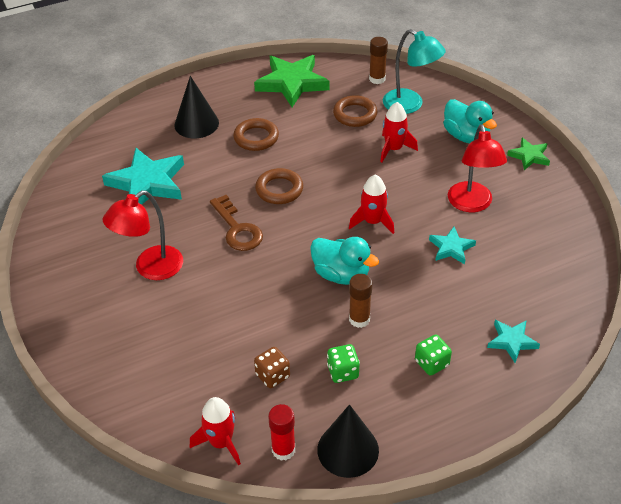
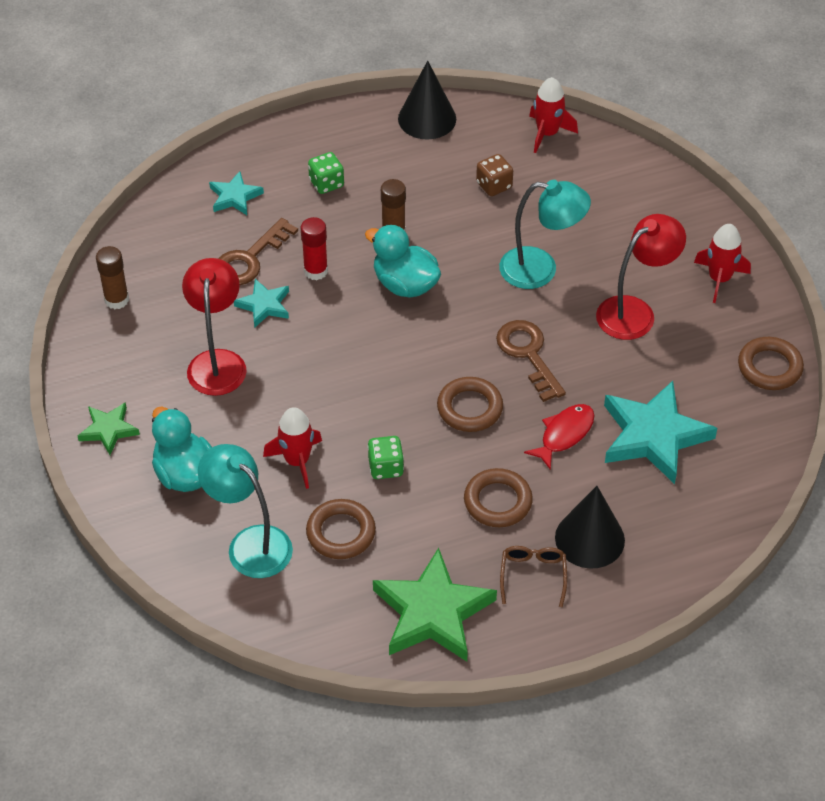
camera: 175 degrees left, 5 degrees up
red glue stick [268,404,295,461] -> red glue stick moved to [301,217,328,280]
green dice [327,344,360,383] -> green dice moved to [368,436,404,479]
red rocket [349,175,394,234] -> red rocket moved to [694,224,751,303]
brown glue stick [369,37,388,84] -> brown glue stick moved to [96,246,129,309]
none -> brown key [218,218,298,285]
none -> turquoise lamp [499,180,591,289]
none -> brown glasses [500,546,567,607]
none -> red fish [524,404,595,470]
none -> brown ring [738,337,804,390]

